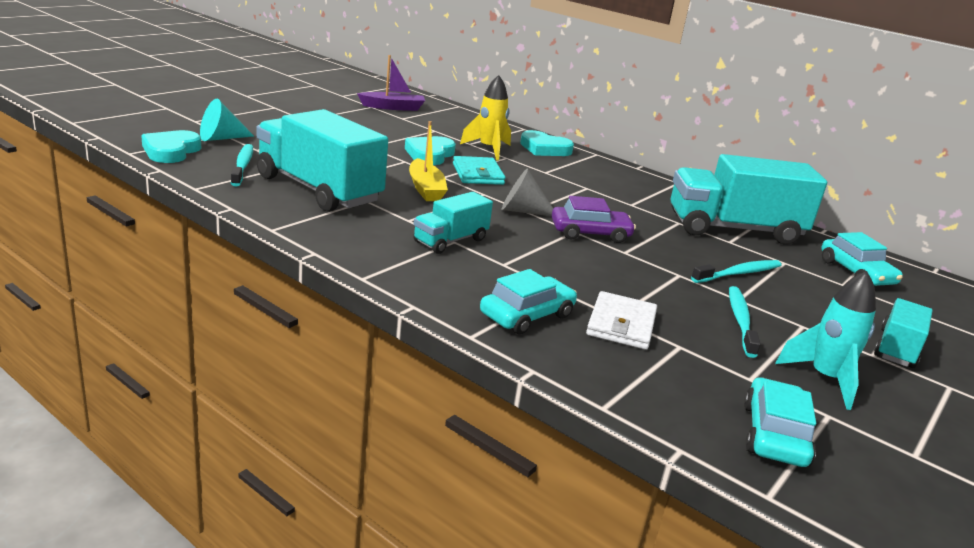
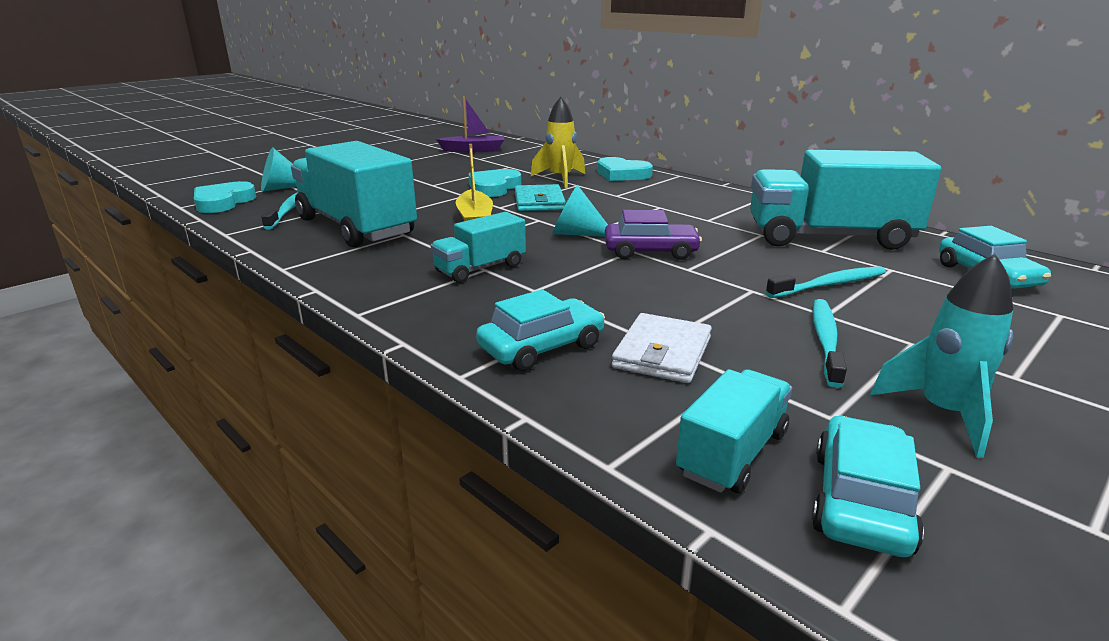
camera: 10 degrees right, 0 degrees up
grey cone [502,168,553,216] -> turquoise cone [552,185,608,237]
turquoise truck [874,298,933,368] -> turquoise truck moved to [676,369,792,493]

